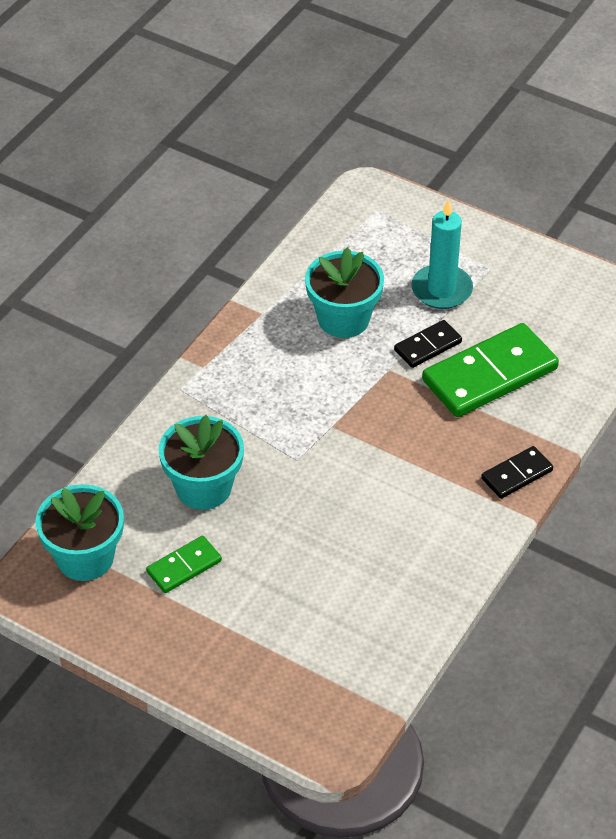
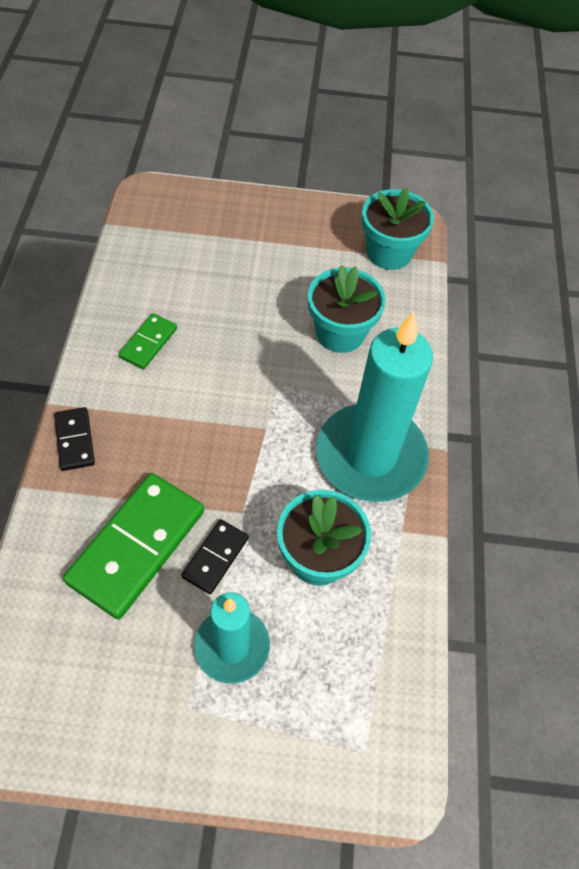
camera: 150 degrees right, 10 degrees up
green domino [146,536,222,593] -> green domino moved to [119,313,177,369]
black domino [481,446,553,499] -> black domino turned 45 degrees counterclockwise [54,407,95,471]
none -> turquoise candle [316,312,433,502]

